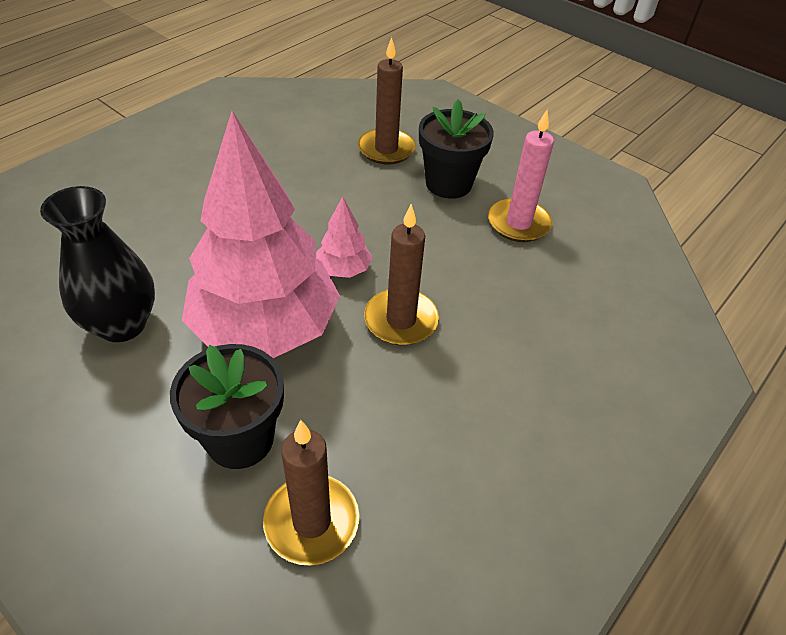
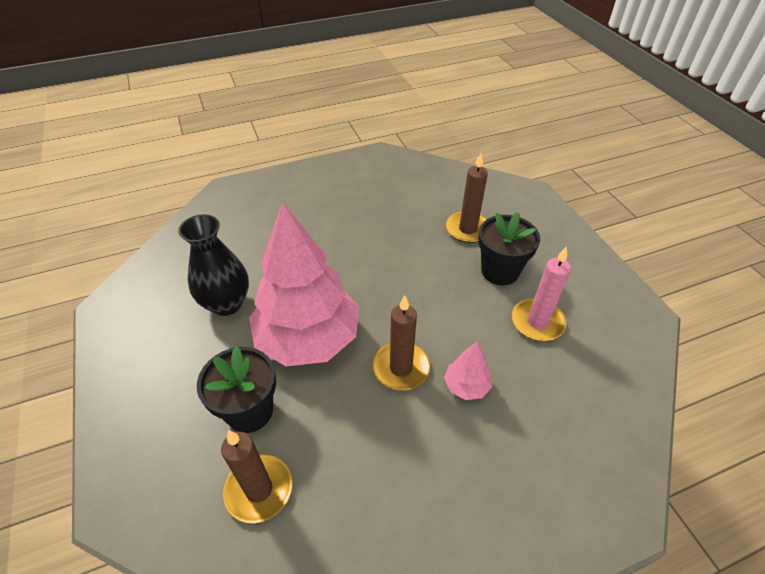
camera: 30 degrees right, 0 degrees up
pink tree [316,197,372,278] -> pink tree moved to [444,342,492,400]

